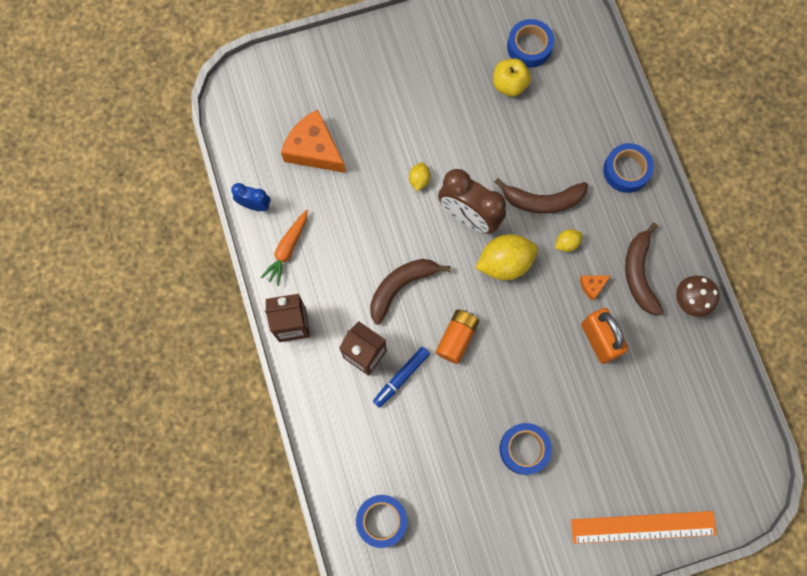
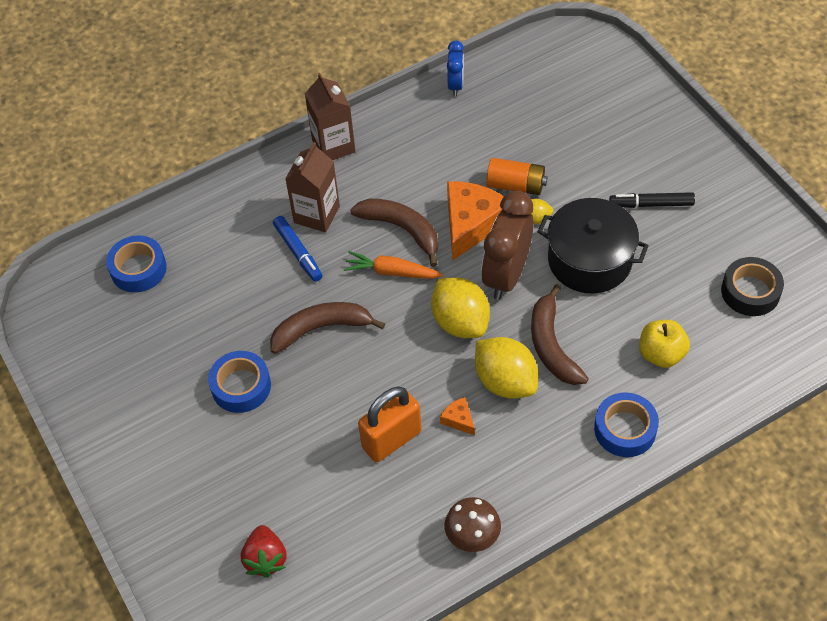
camera: 80 degrees right, 20 degrees down
orange carrot [260,209,308,286] -> orange carrot moved to [344,251,443,279]
orange cheese [281,109,346,173] -> orange cheese moved to [447,181,504,260]
blue marker [373,347,430,408] -> blue marker turned 150 degrees counterclockwise [273,216,323,282]
orange battery [435,309,479,364] -> orange battery moved to [486,158,547,195]
yellow apple [493,59,531,97] -> yellow apple moved to [639,320,690,368]
blue tape [507,19,554,68] -> black tape [721,257,784,316]
yellow lemon [555,229,582,252] -> yellow lemon [475,337,538,399], size x2.05
orange ruler [571,511,717,544] -> none
brown banana [625,223,664,315] -> brown banana moved to [270,302,385,354]
none -> red strawberry [241,525,286,578]
none -> black pot [537,198,649,294]
none -> black marker [609,192,695,208]

